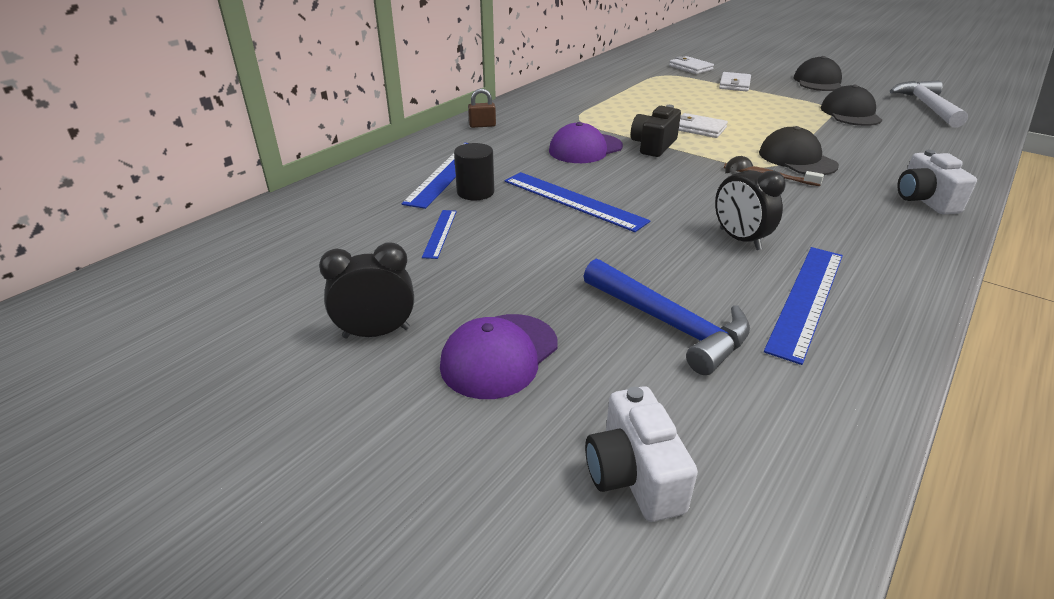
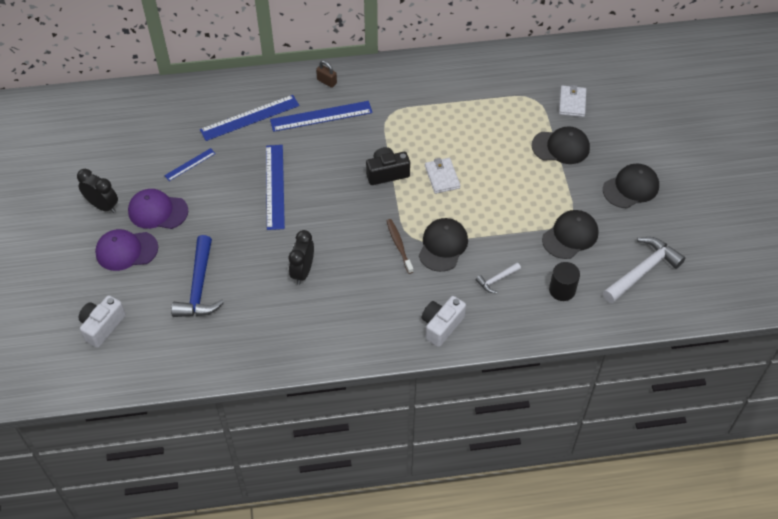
camera: 45 degrees right, 20 degrees up
black cylinder [454,143,494,200] -> black cylinder moved to [549,262,580,301]
purple cap [549,122,623,163] -> purple cap moved to [128,189,188,229]
white wallet [719,72,751,91] -> black cap [532,126,590,164]
blue ruler [764,247,843,365] -> blue ruler moved to [270,101,373,132]
none -> white hammer [476,263,521,293]

